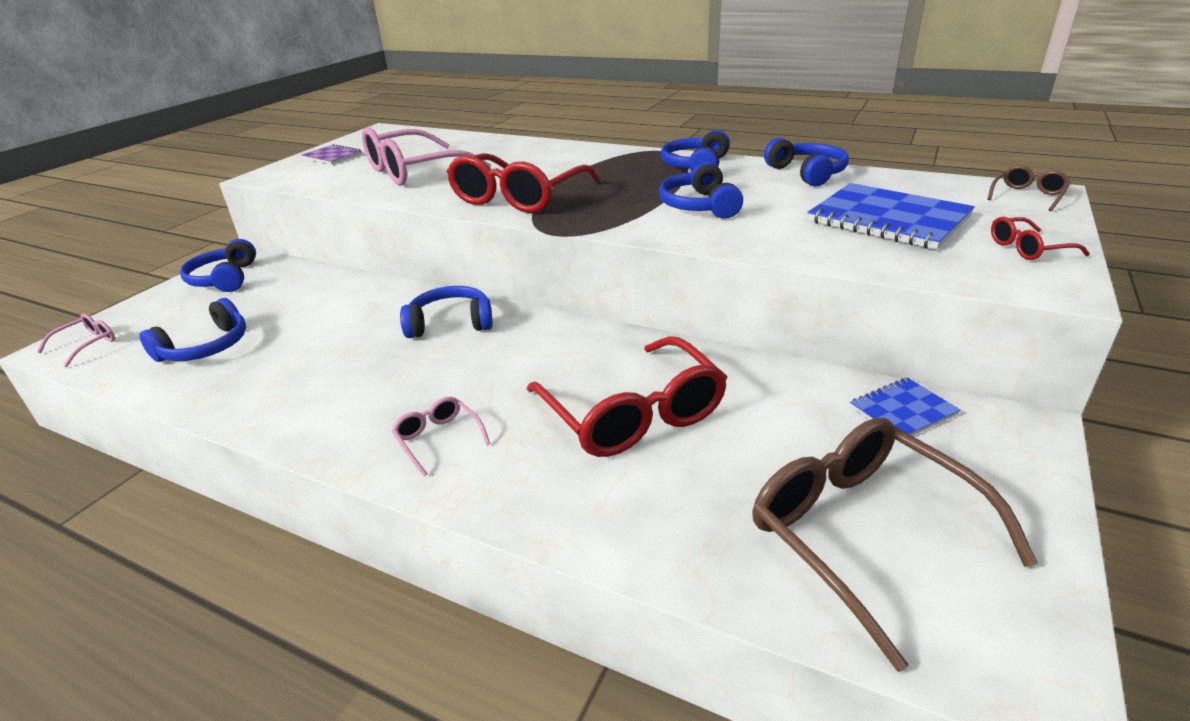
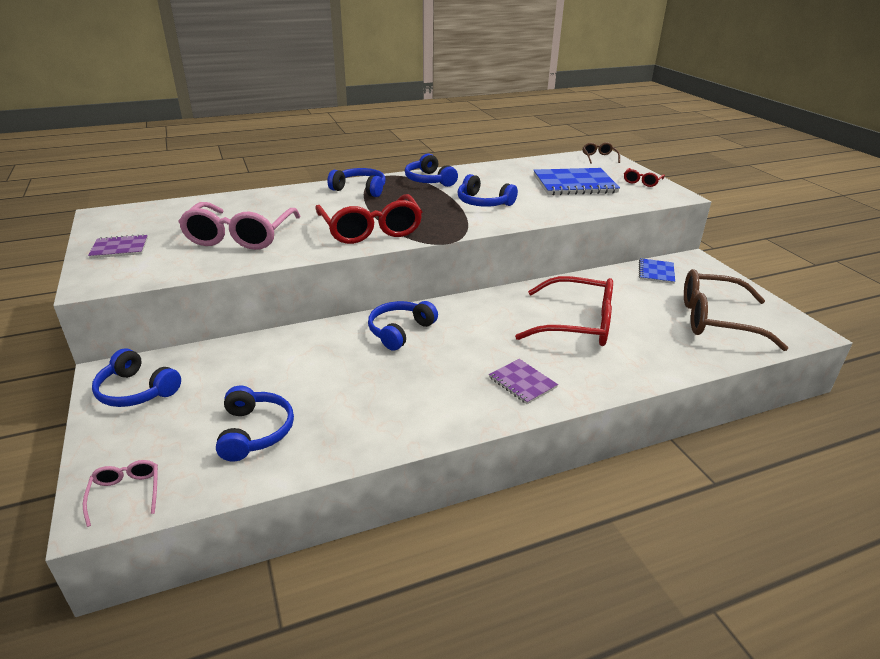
camera: 50 degrees left, 0 degrees up
pink glasses [392,397,490,476] -> purple notebook [489,359,558,404]
blue headphones [764,138,849,186] -> blue headphones moved to [327,168,386,197]

